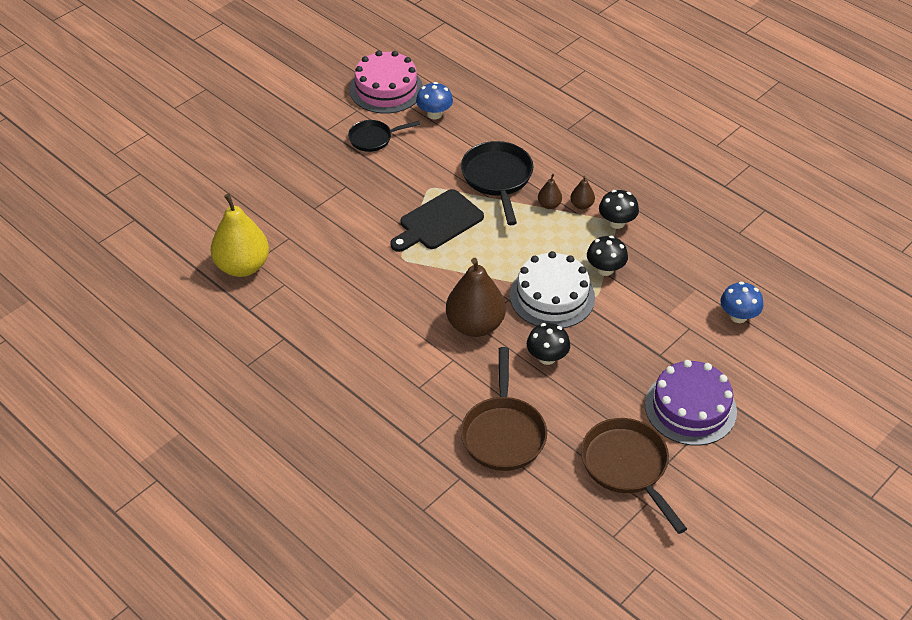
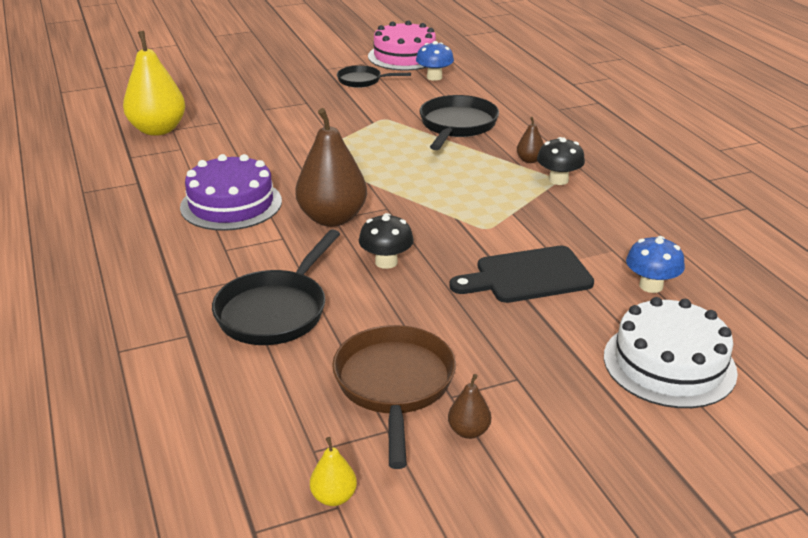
camera: 25 degrees right, 15 degrees down
black cutting board [390,189,484,252] -> black cutting board moved to [449,246,594,303]
brown pan [461,347,547,471] -> black pan [212,229,340,345]
white cake [510,251,595,328] -> white cake moved to [604,297,738,408]
brown pear [538,174,562,209] -> brown pear moved to [448,374,491,439]
black mushroom [587,236,628,276] -> none
purple cake [645,360,737,446] -> purple cake moved to [180,154,282,231]
none -> yellow pear [310,437,357,506]

